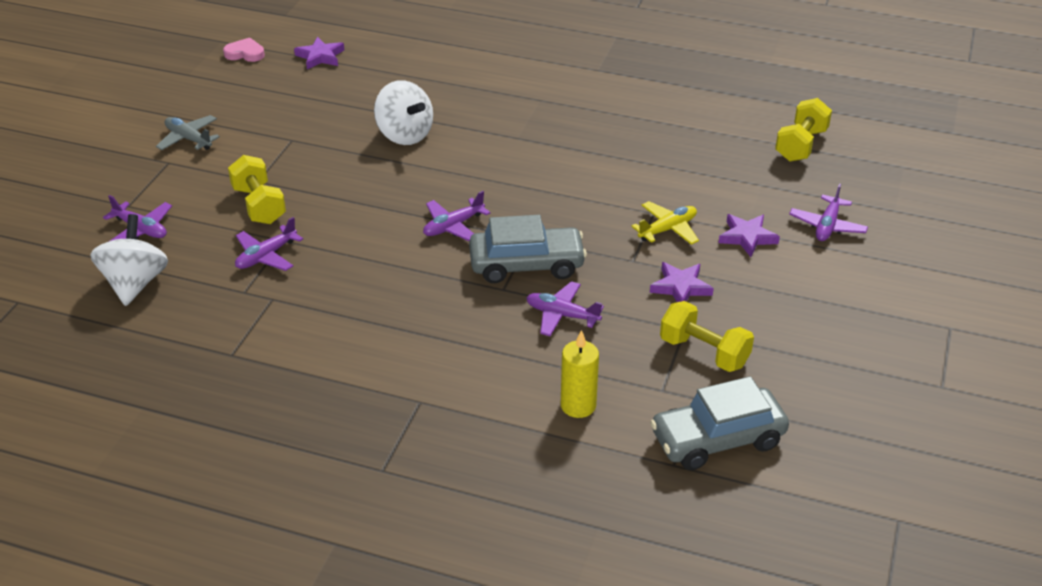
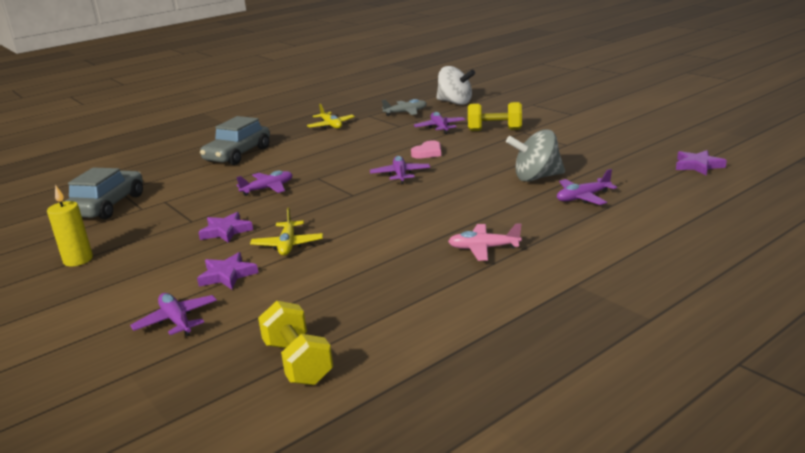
camera: 125 degrees right, 15 degrees down
purple plane [103,195,172,241] -> purple plane moved to [557,169,617,205]
grey plane [156,115,220,150] -> grey plane moved to [382,99,427,116]
pink heart [223,38,265,62] -> pink heart moved to [411,140,441,159]
white spinning top [374,80,433,145] -> grey spinning top [506,129,565,182]
grey car [469,215,587,283] -> grey car moved to [200,116,270,165]
yellow candle [561,330,599,418] -> yellow candle moved to [47,185,93,266]
yellow dumbbell [660,301,754,372] -> none
none -> yellow plane [307,104,355,129]
none -> pink plane [448,223,522,261]

